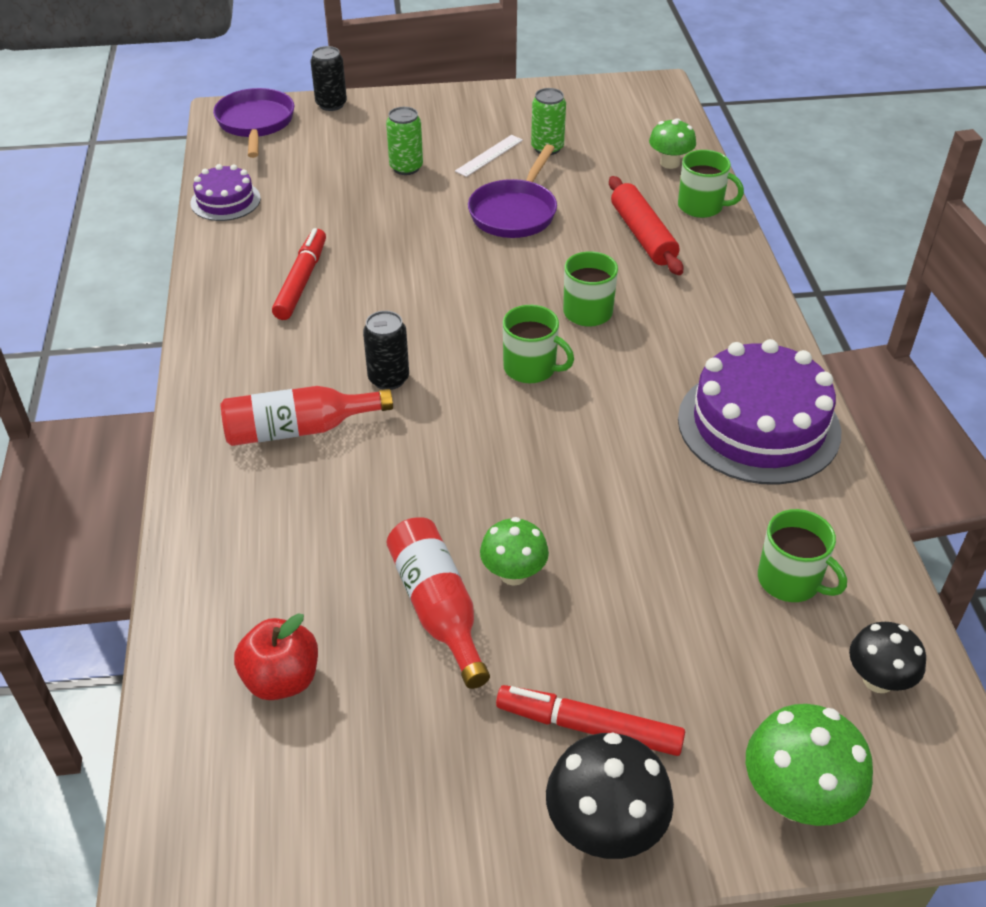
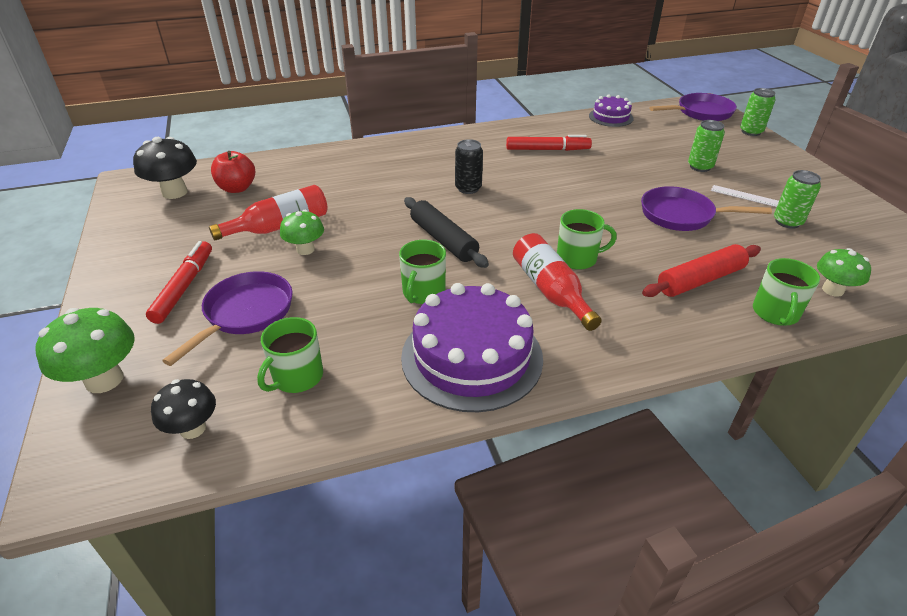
camera: 80 degrees right, 5 degrees down
red bottle [220,386,393,446] -> red bottle moved to [513,233,602,331]
black can [310,46,347,111] -> green can [740,88,776,136]
green mug [503,305,574,383] -> green mug moved to [399,240,446,304]
black mushroom [546,733,674,859] -> black mushroom moved to [133,137,197,199]
none -> purple pan [162,271,293,366]
none -> black rolling pin [404,197,489,268]

